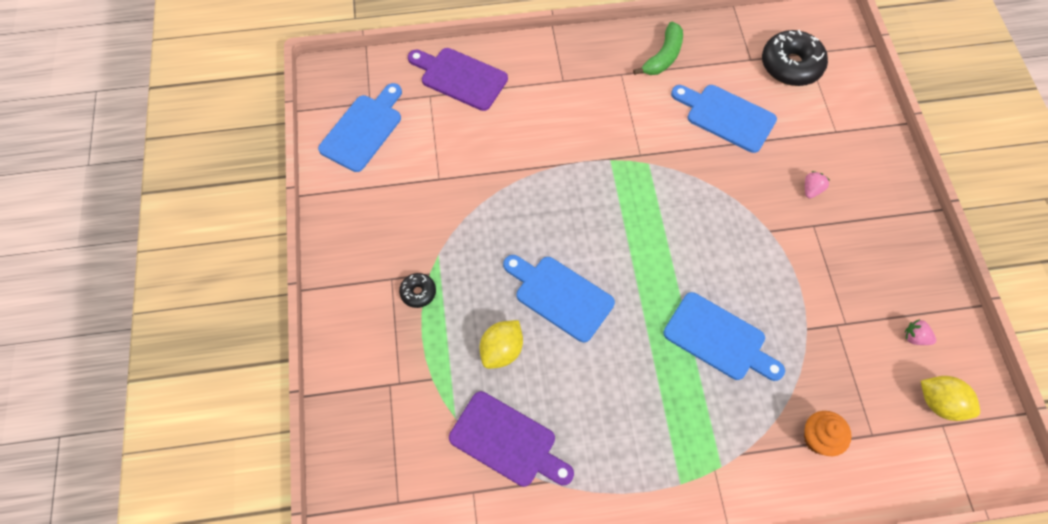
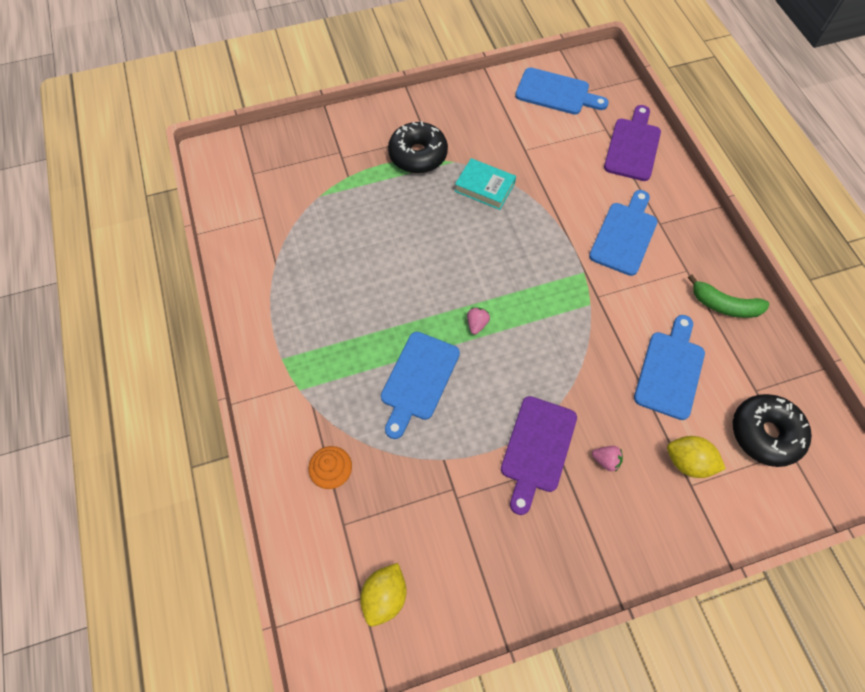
camera: 80 degrees right, 0 degrees up
black donut [399,273,436,308] -> black donut [388,121,448,173], size x2.00
purple cutting board [449,391,574,487] -> purple cutting board moved to [501,396,577,515]
yellow lemon [480,320,523,369] -> yellow lemon moved to [667,436,726,478]
blue cutting board [503,255,615,342] -> blue cutting board moved to [589,190,658,276]
pink strawberry [905,319,936,345] -> pink strawberry moved to [467,307,490,334]
none -> turquoise book [455,158,516,210]

